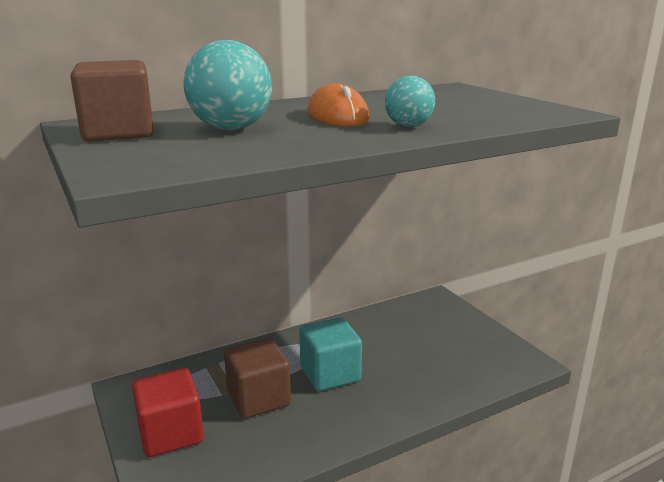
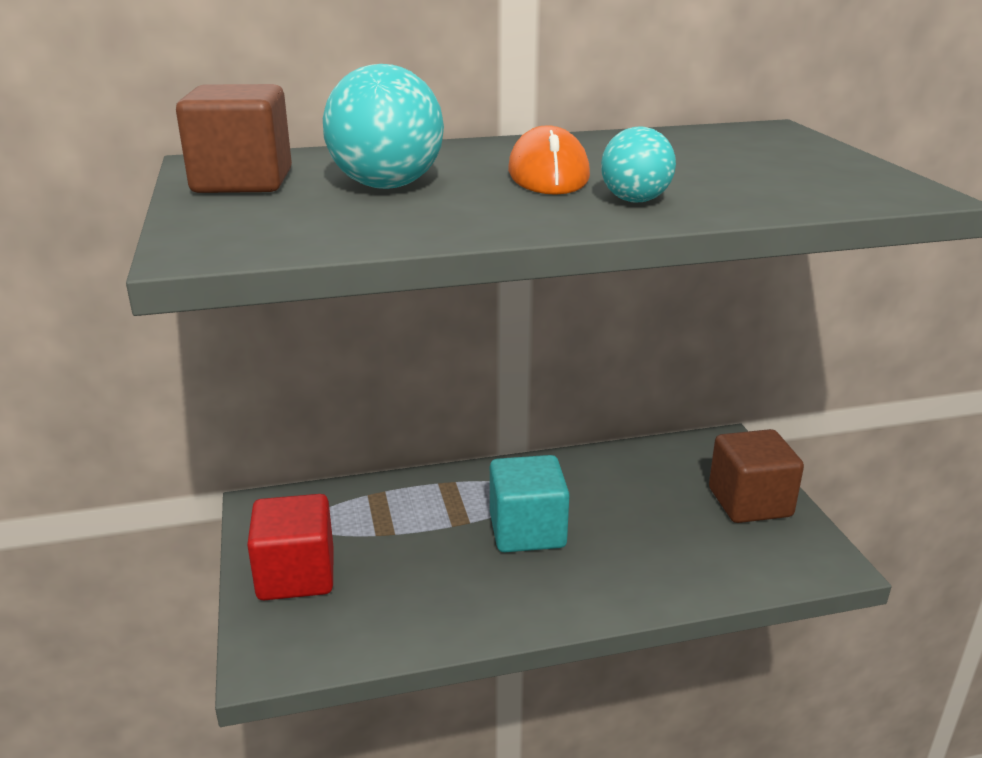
camera: 15 degrees right, 5 degrees up
brown cube [224,338,291,418] -> brown cube moved to [709,429,804,523]

